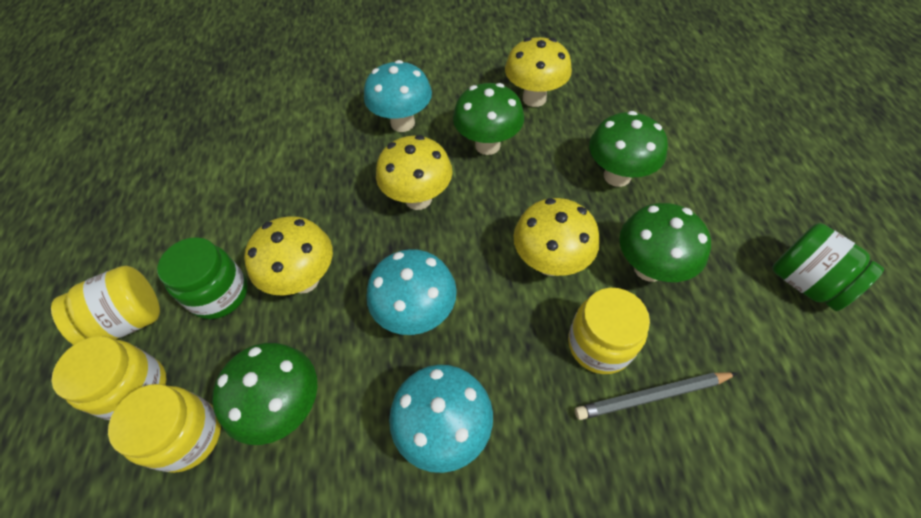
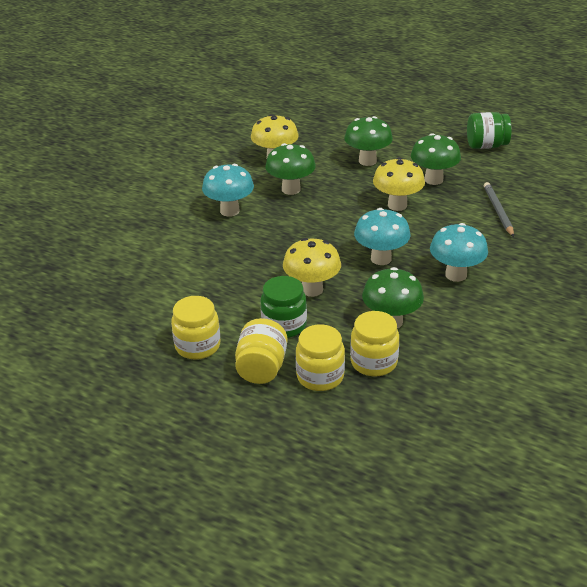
camera: 55 degrees left, 20 degrees down
yellow mushroom [376,135,453,210] -> none
yellow jar [568,288,650,374] -> yellow jar moved to [171,296,220,360]
grey pencil [575,372,738,420] -> grey pencil turned 150 degrees clockwise [484,182,514,237]

